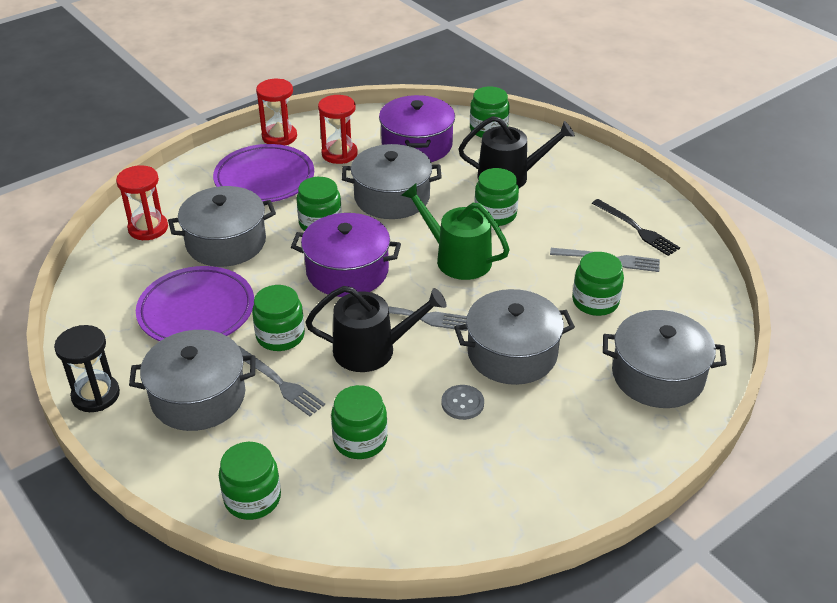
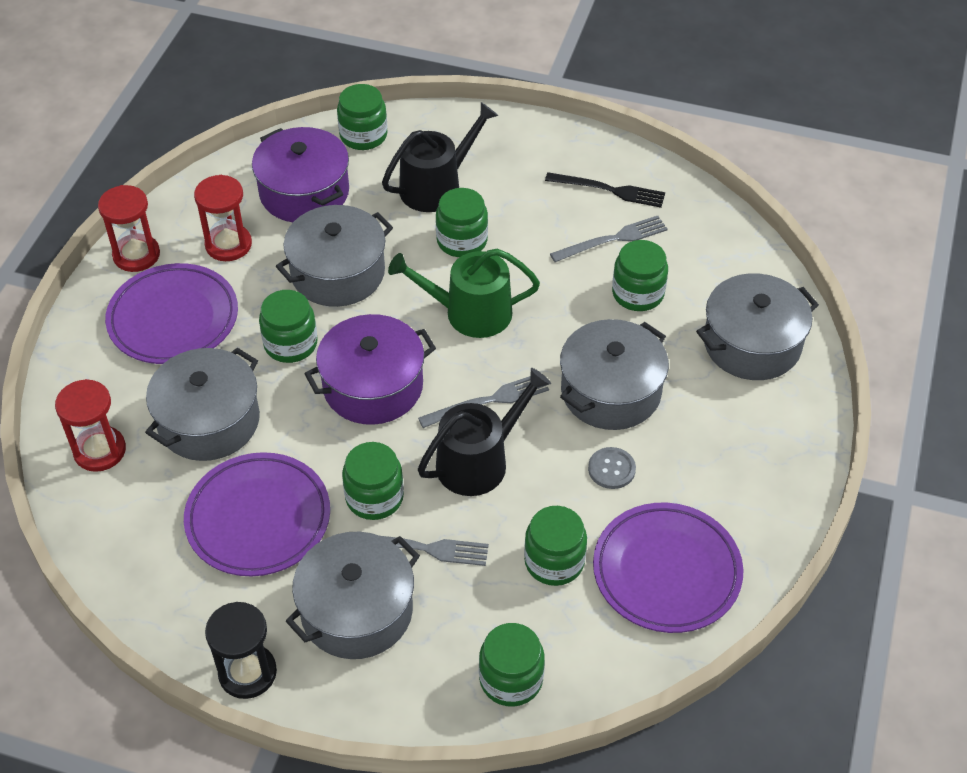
camera: 35 degrees left, 10 degrees up
none -> purple plate [593,503,743,633]

